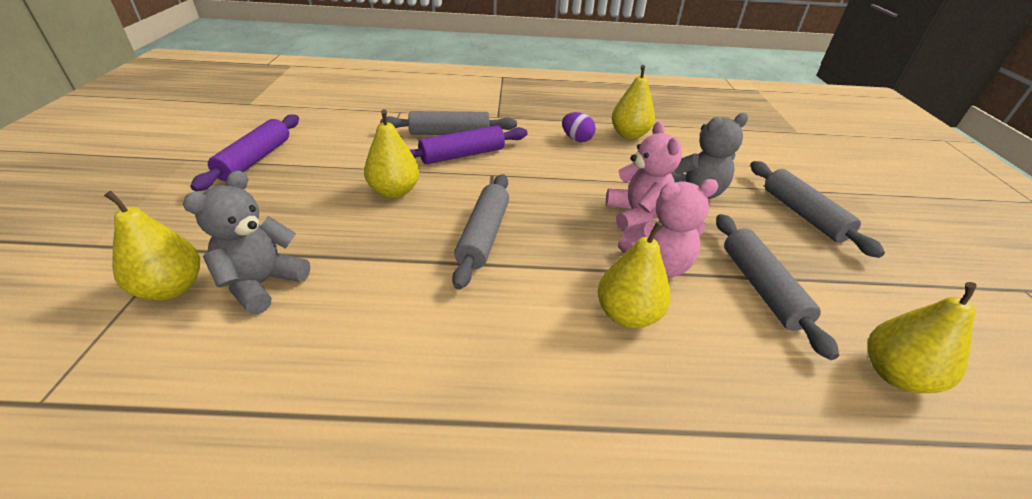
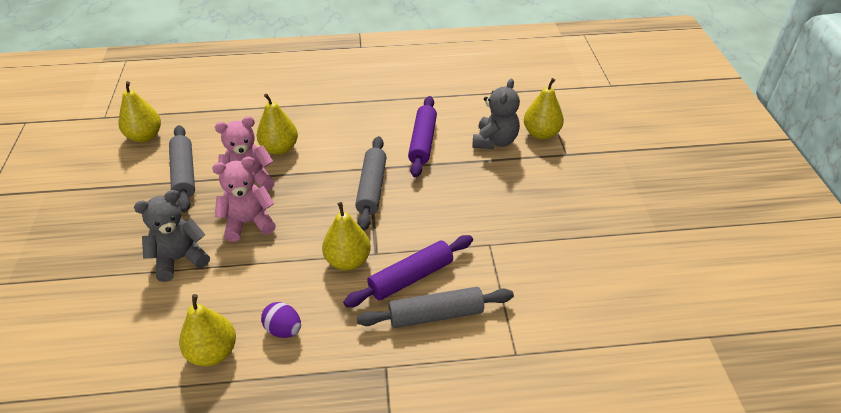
camera: 175 degrees right, 5 degrees up
purple rolling pin [190,114,299,191] -> purple rolling pin moved to [408,96,437,178]
yellow pear [364,109,419,198] -> yellow pear moved to [322,202,371,270]
pink teddy bear [606,121,682,231] -> pink teddy bear turned 90 degrees clockwise [212,157,276,242]
grey rolling pin [750,161,885,258] -> none

